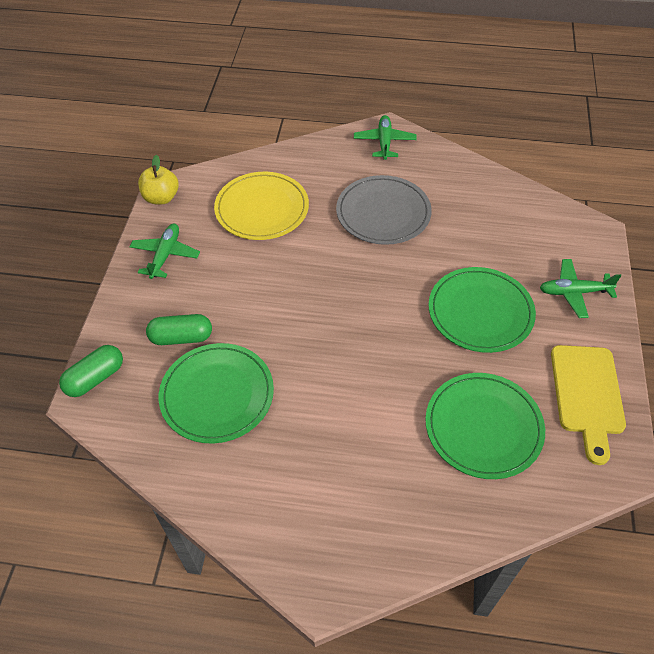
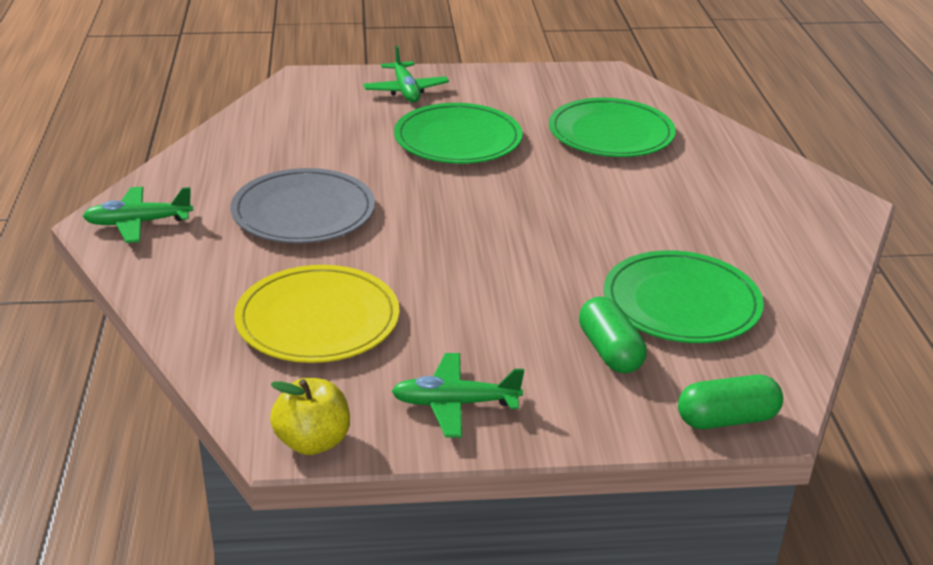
camera: 105 degrees left, 20 degrees down
green capsule [59,345,123,397] -> green capsule turned 45 degrees counterclockwise [678,375,783,429]
yellow cutting board [551,345,626,465] -> none

